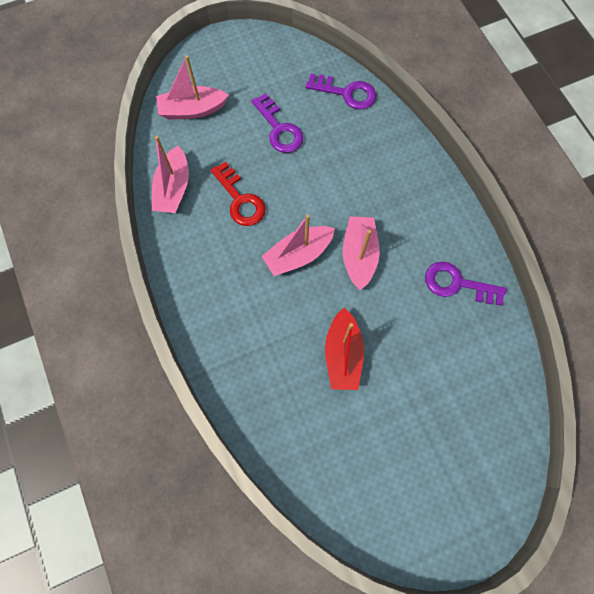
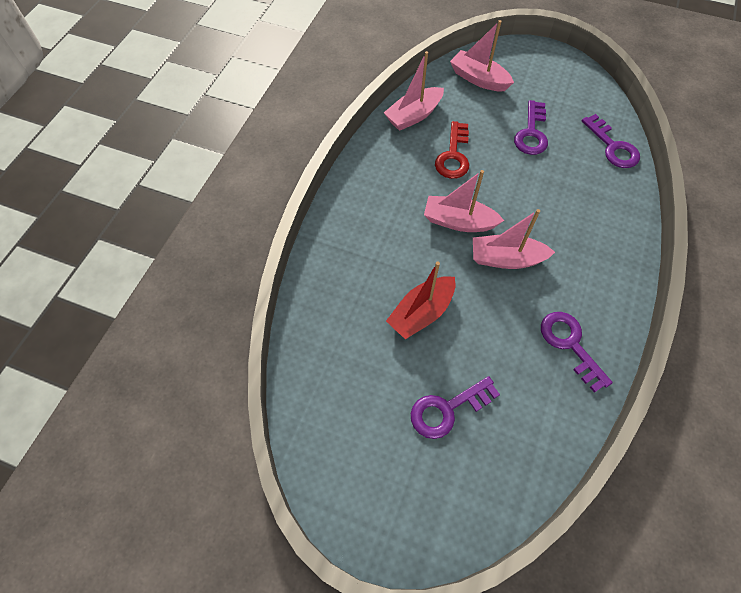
camera: 45 degrees right, 10 degrees down
pink boat [343,216,380,290] -> pink boat turned 135 degrees counterclockwise [473,209,555,269]
none -> purple key [411,376,500,439]

